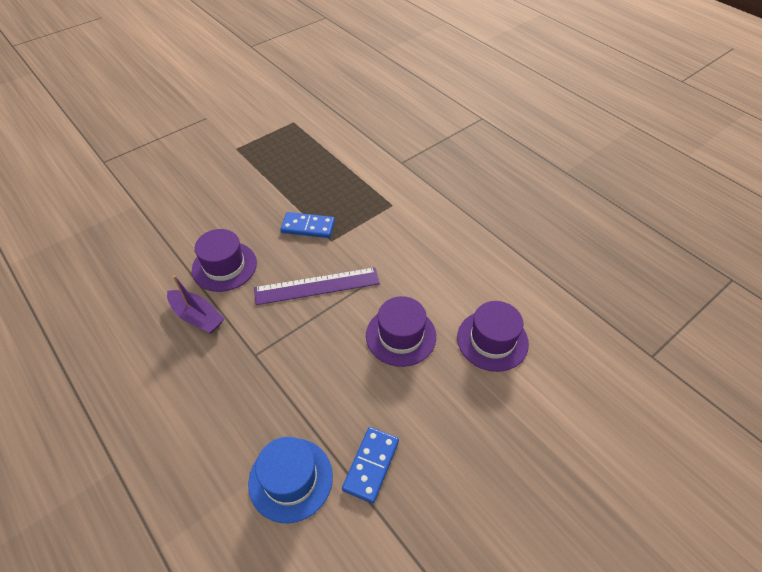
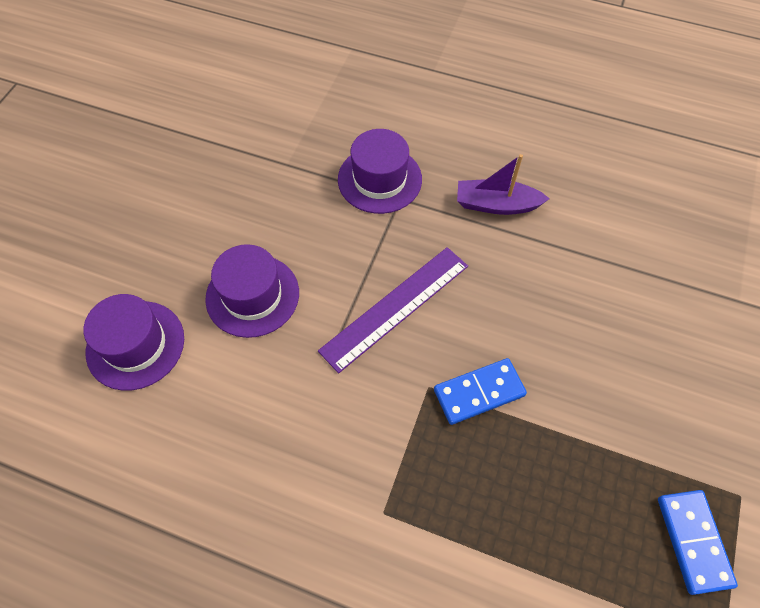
camera: 150 degrees right, 10 degrees up
purple hat [192,229,257,292] -> purple hat moved to [338,129,422,214]
blue hat [248,437,333,523] -> none
blue domino [342,427,399,503] -> blue domino moved to [658,490,738,595]

